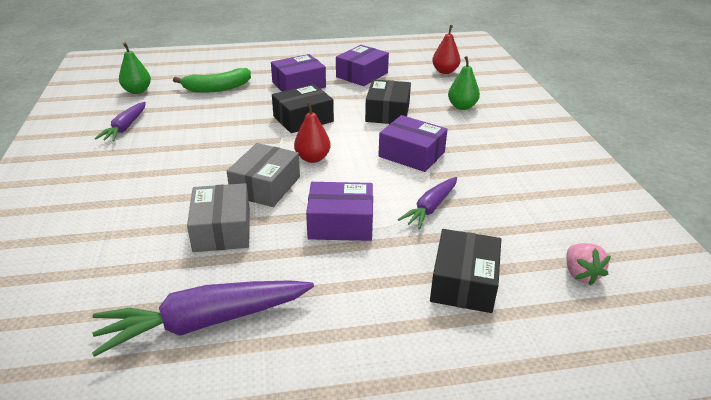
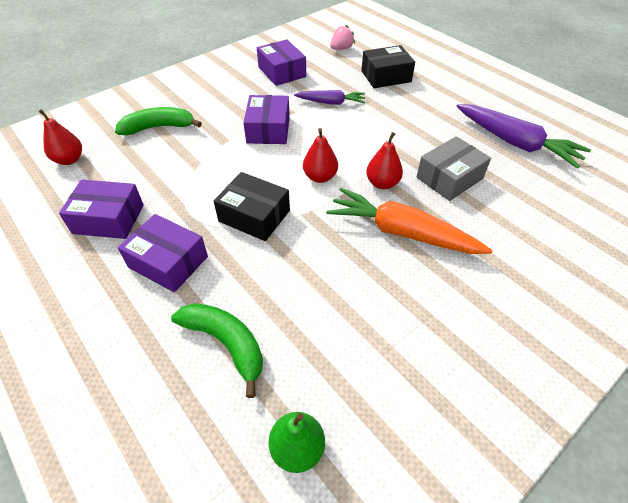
camera: 120 degrees left, 15 degrees up
purple carrot [95,102,146,141] -> none
grey box [227,143,300,207] -> red pear [366,132,403,189]
purple box [306,182,373,241] -> purple box moved to [257,39,306,86]
black box [365,79,411,124] -> none
green pear [448,56,480,110] -> green banana [115,107,202,135]
none -> orange carrot [326,188,493,254]

